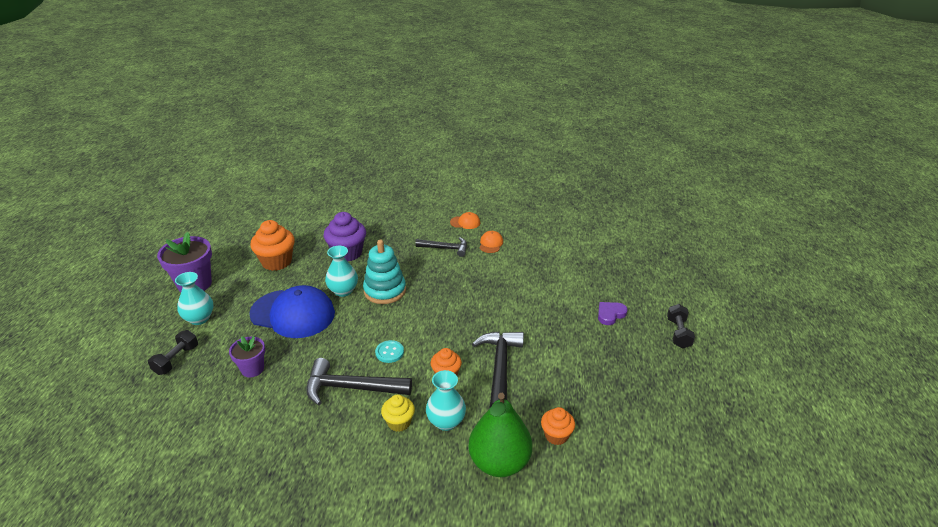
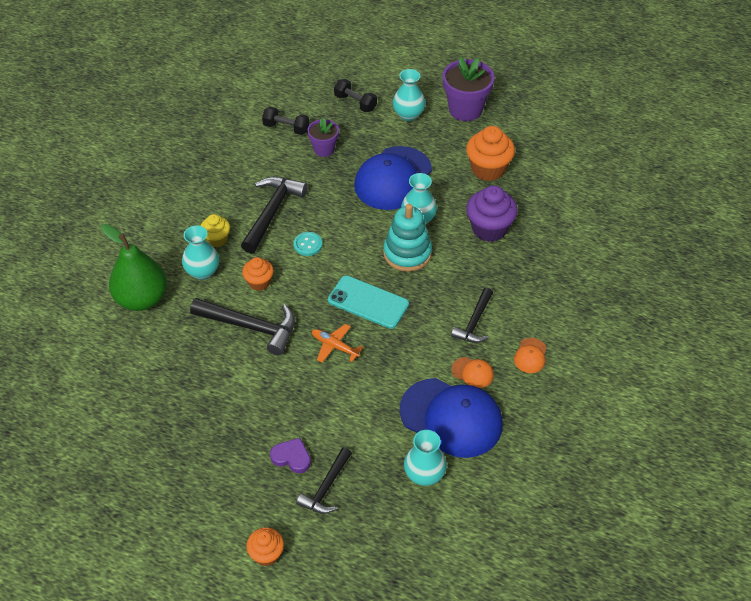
camera: 105 degrees right, 15 degrees up
orange cupcake [541,407,575,445] -> orange cupcake moved to [246,527,284,566]
purple heart [598,302,628,325] -> purple heart turned 45 degrees counterclockwise [270,438,311,473]
black dumbbell [667,304,695,348] -> black dumbbell moved to [262,107,309,135]
none -> black hammer [296,447,352,514]
none -> orange plane [312,324,364,363]
none -> turquoise phone [328,275,409,329]
none -> blue cap [400,378,503,458]
none -> turquoise vase [404,430,447,486]

